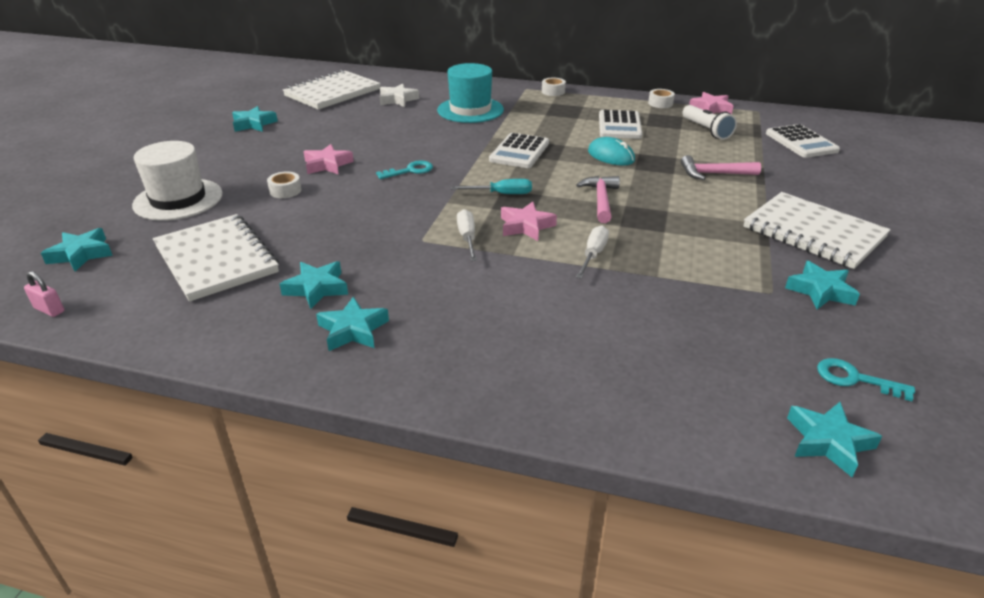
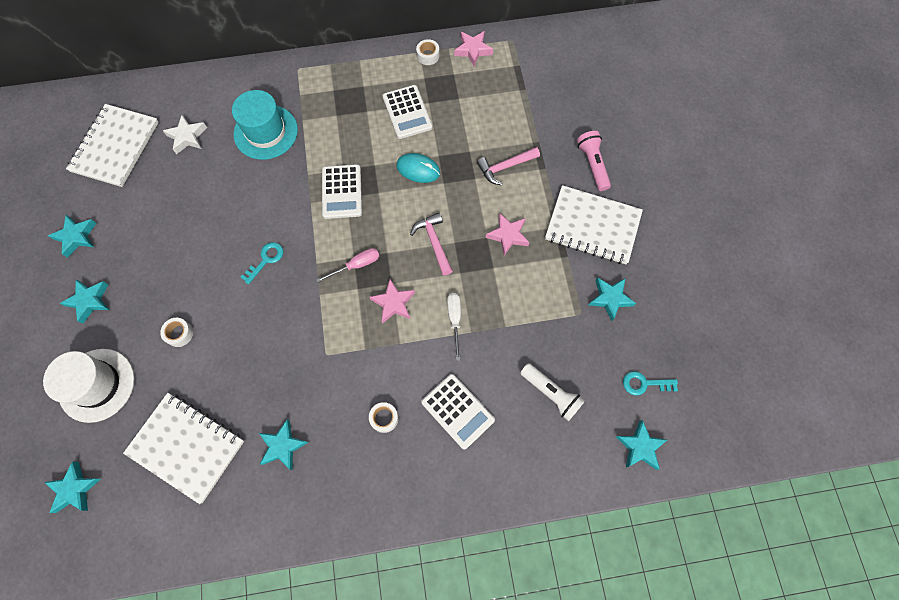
camera: 25 degrees left, 35 degrees up
pink padlock [24,271,64,317] -> none
pink star [304,144,354,175] -> pink star moved to [486,213,530,256]
turquoise star [316,297,389,351] -> turquoise star moved to [60,279,109,324]
turquoise screwdriver [451,179,532,194] -> pink screwdriver [316,248,379,283]
white screwdriver [457,209,477,261] -> none
white tape [542,78,566,96] -> white tape moved to [369,402,399,433]
white flashlight [682,105,737,140] -> white flashlight moved to [520,363,585,421]
white calculator [766,124,840,158] -> white calculator moved to [421,374,495,449]
none -> pink flashlight [577,131,611,191]

